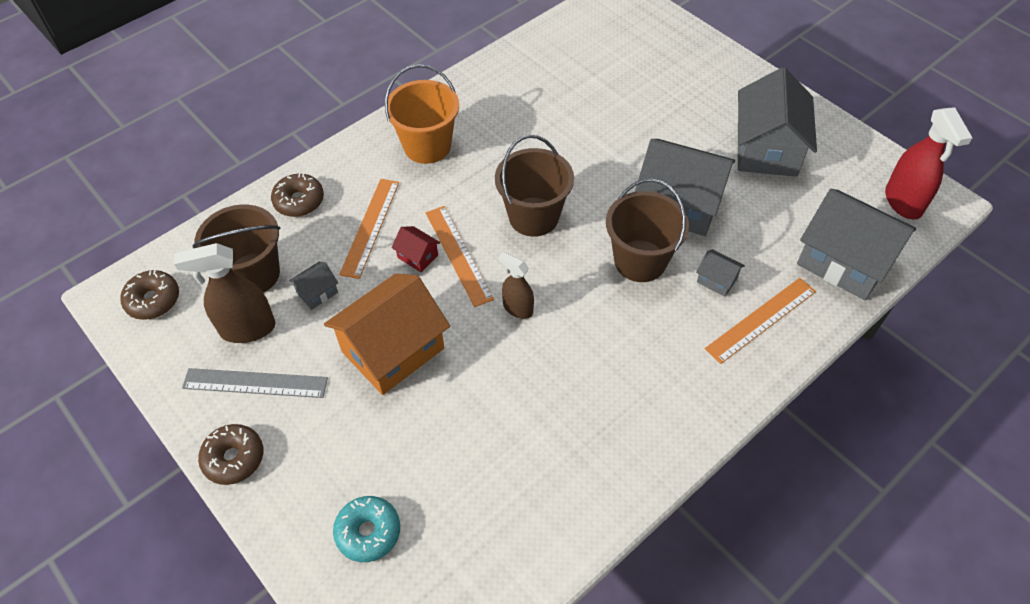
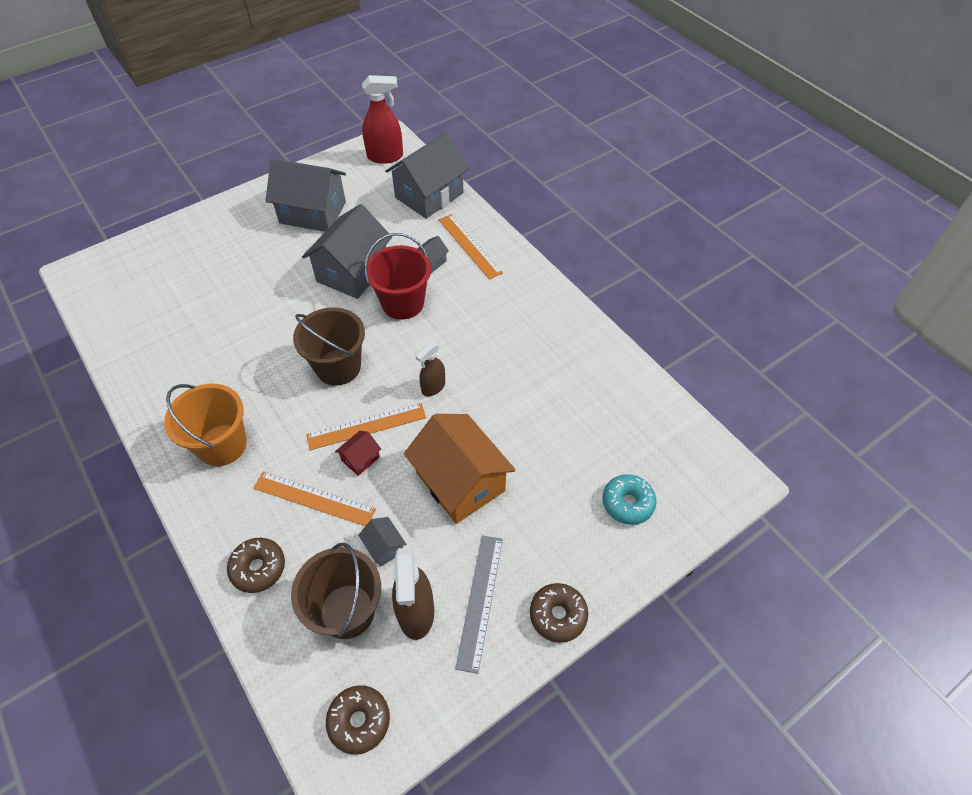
camera: 85 degrees left, 0 degrees up
brown bucket [606,179,689,282] -> red bucket [365,233,431,320]

